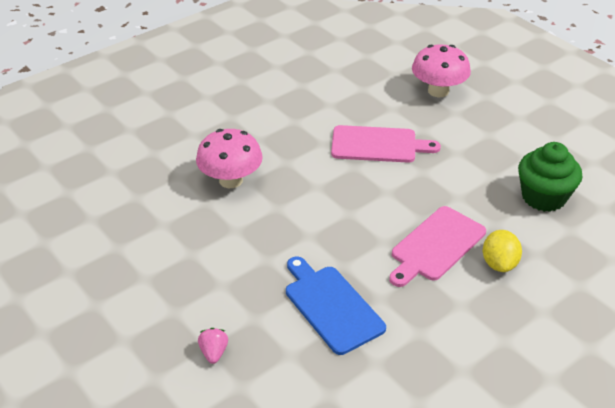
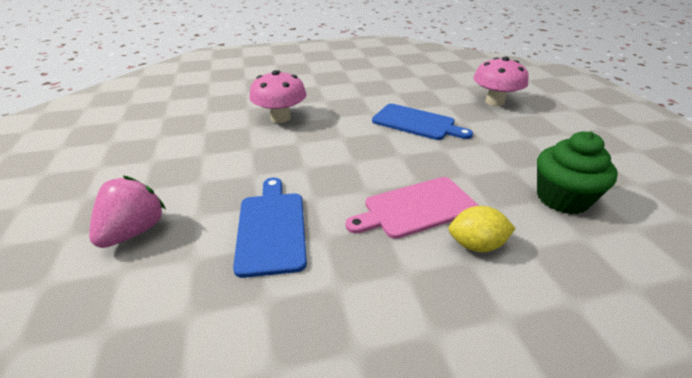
camera: 25 degrees right, 5 degrees down
pink strawberry [198,328,228,364] -> pink strawberry [89,176,166,248], size x1.92
pink cutting board [331,125,441,163] -> blue cutting board [372,104,473,140]
yellow lemon [483,230,522,272] -> yellow lemon turned 60 degrees clockwise [449,206,516,252]

